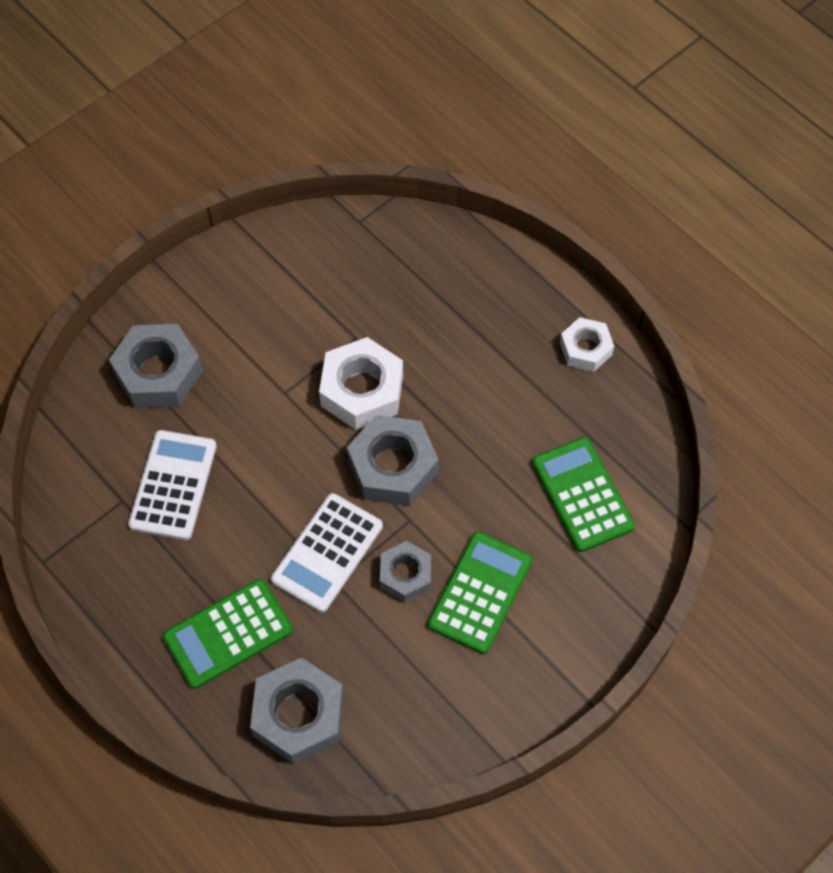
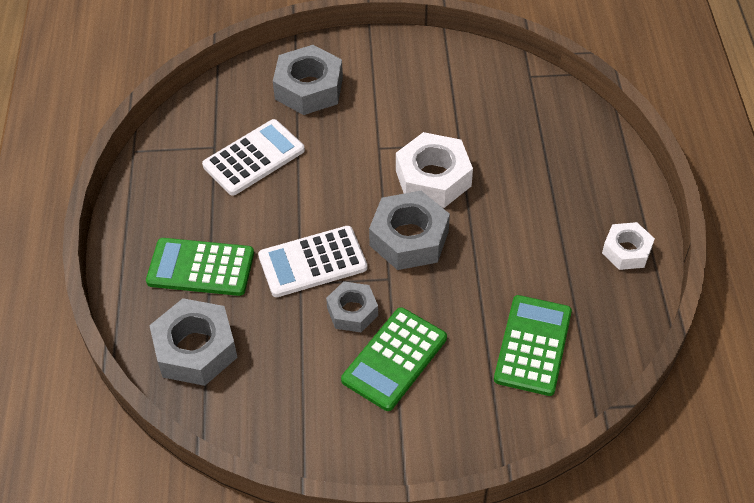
camera: 40 degrees right, 10 degrees down
green calculator [428,532,532,654] -> green calculator turned 150 degrees clockwise [341,307,447,411]

